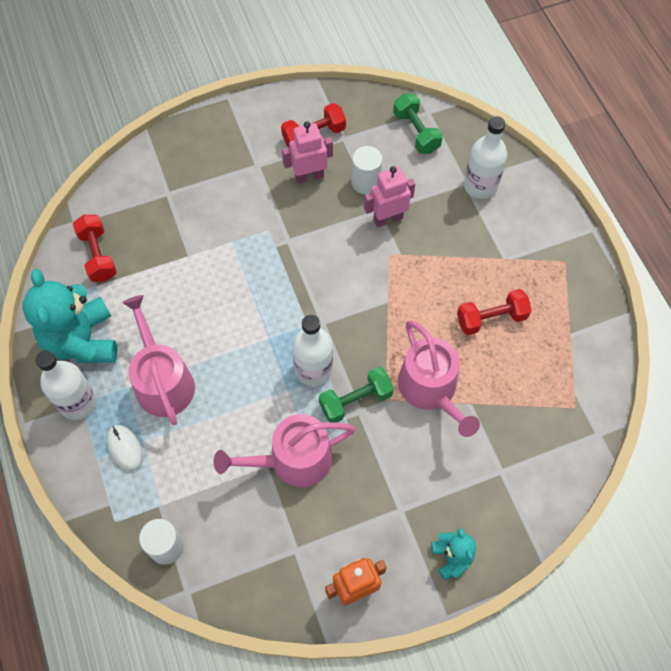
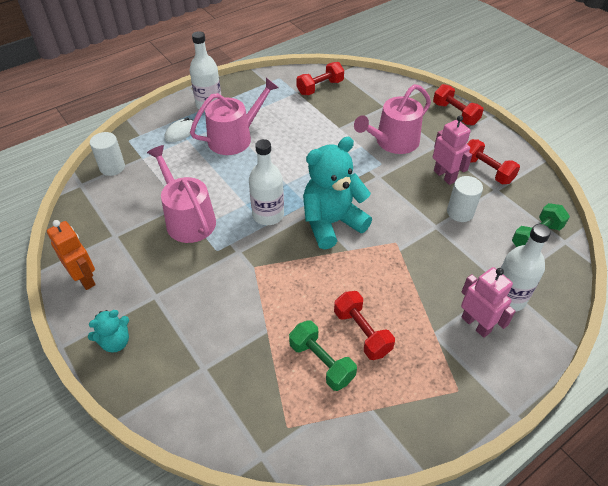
camera: 75 degrees right, 15 degrees down
turquoise teddy bear [23,269,117,363] -> turquoise teddy bear moved to [303,137,372,250]
green dumbbell [319,367,394,423] -> green dumbbell moved to [289,320,357,391]
pink robot [364,166,415,227] -> pink robot moved to [461,267,516,338]
pink watering can [398,321,480,437] -> pink watering can moved to [354,84,431,154]
none -> red dumbbell [433,84,484,125]

